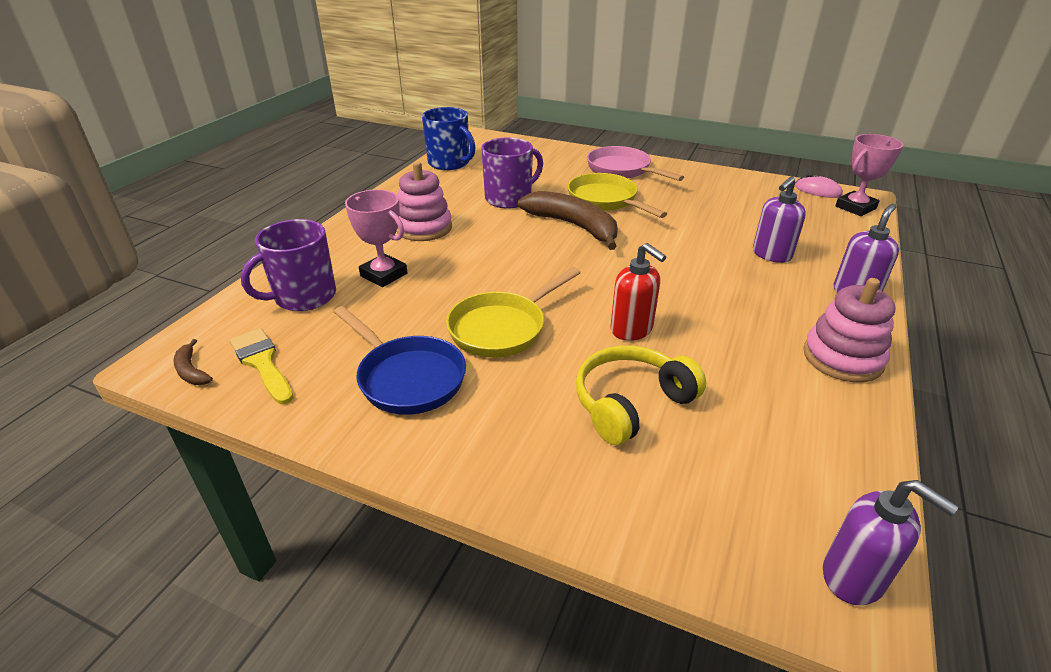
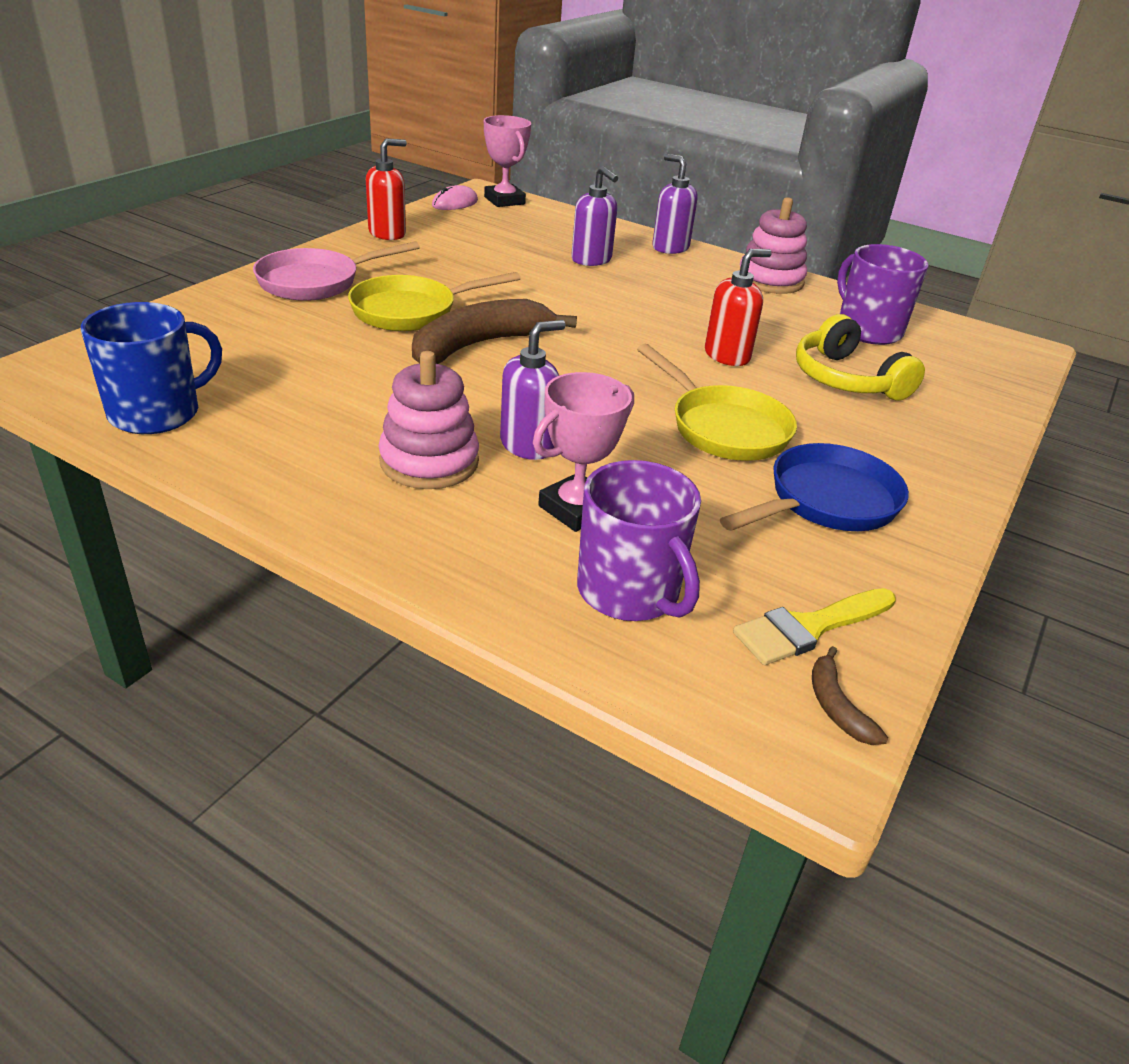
camera: 85 degrees left, 0 degrees up
brown banana [173,339,213,385] -> brown banana turned 105 degrees clockwise [812,646,888,745]
purple mug [481,137,543,209] -> purple mug moved to [837,244,928,345]
purple soap dispenser [823,480,959,606] -> purple soap dispenser moved to [500,320,566,460]
none -> red soap dispenser [366,138,406,240]

